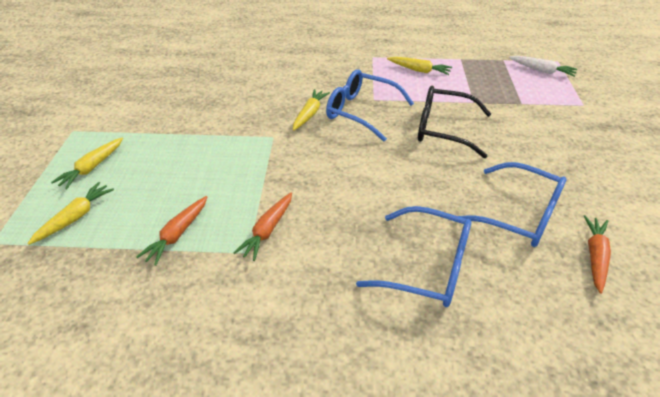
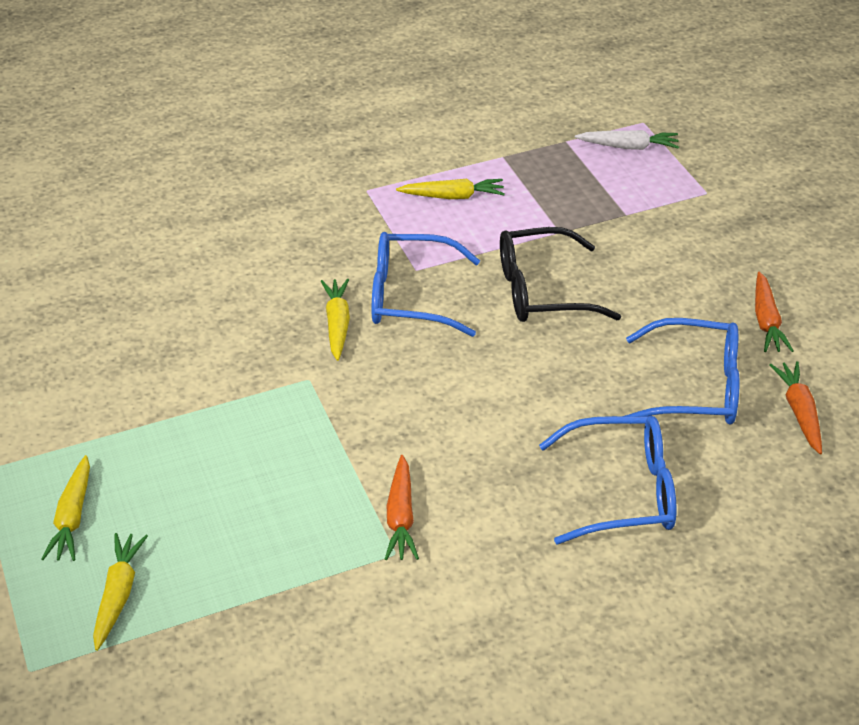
camera: 25 degrees left, 0 degrees up
orange carrot [136,196,207,266] -> orange carrot moved to [755,272,794,352]

